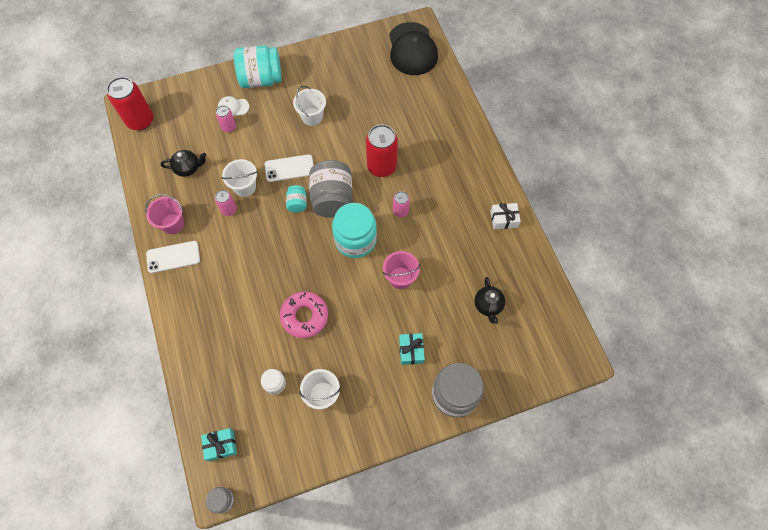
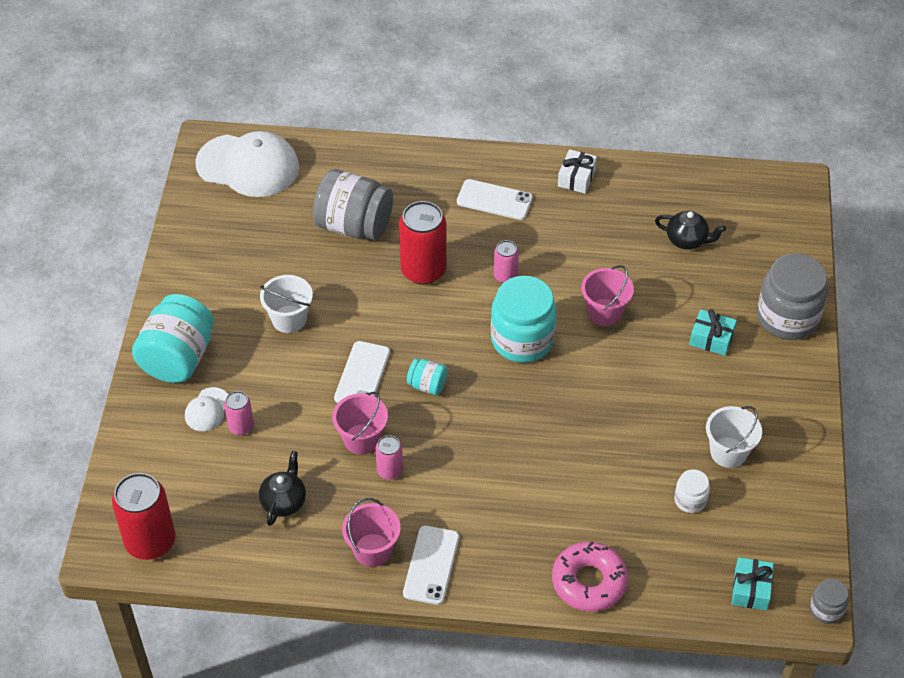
camera: 65 degrees left, 15 degrees down
white bucket [222,159,258,197] -> pink bucket [332,392,388,455]
pink donut [280,291,328,338] -> pink donut moved to [552,542,628,611]
grey jar [309,160,352,218] -> grey jar moved to [313,169,393,240]
black cap [389,22,438,75] -> white cap [195,131,299,197]
none -> white phone [457,179,533,220]

